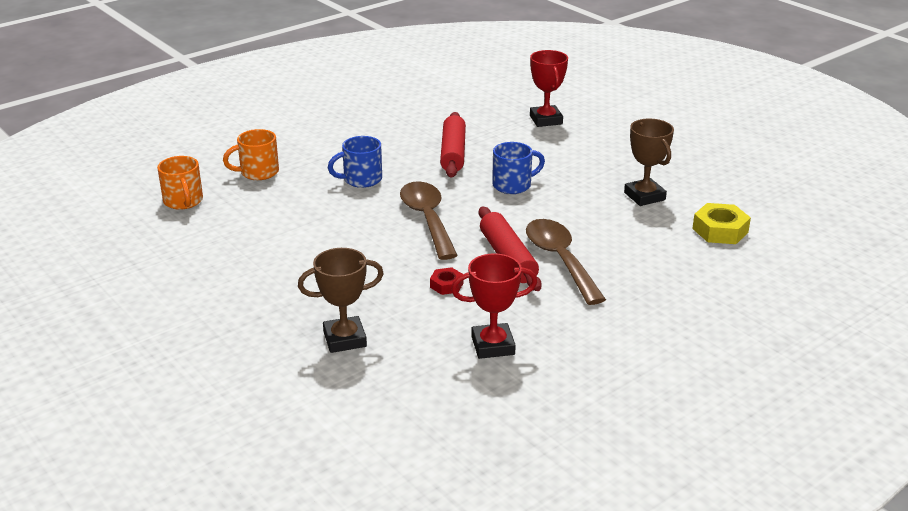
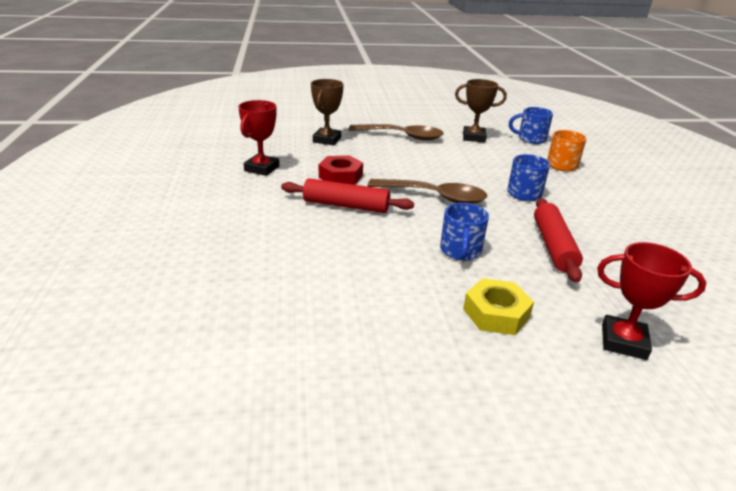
camera: 120 degrees right, 0 degrees up
orange mug [157,156,203,210] -> blue mug [509,107,553,144]
red nut [430,267,463,295] -> red nut [319,155,363,185], size x1.73
red rolling pin [440,112,466,178] -> red rolling pin turned 60 degrees clockwise [534,198,583,282]
brown spoon [526,219,606,305] -> brown spoon moved to [349,124,444,140]
brown trophy [624,119,674,206] -> brown trophy moved to [455,79,507,142]
yellow nut [692,203,751,244] -> yellow nut moved to [463,278,534,335]

